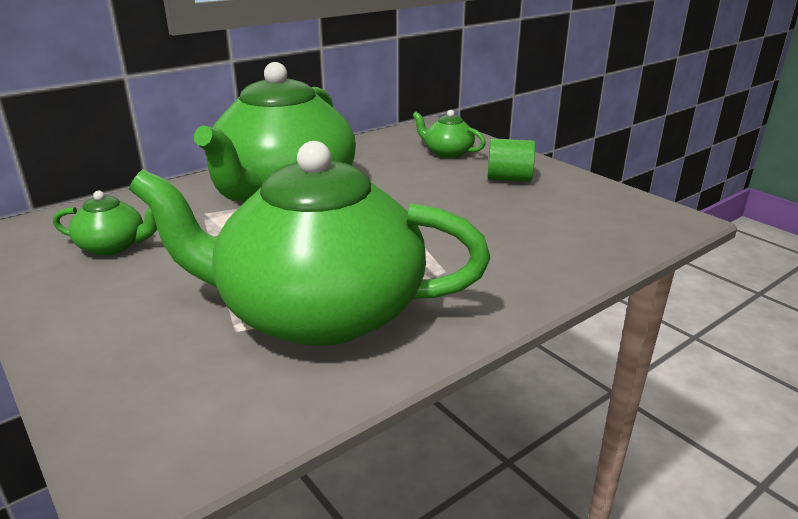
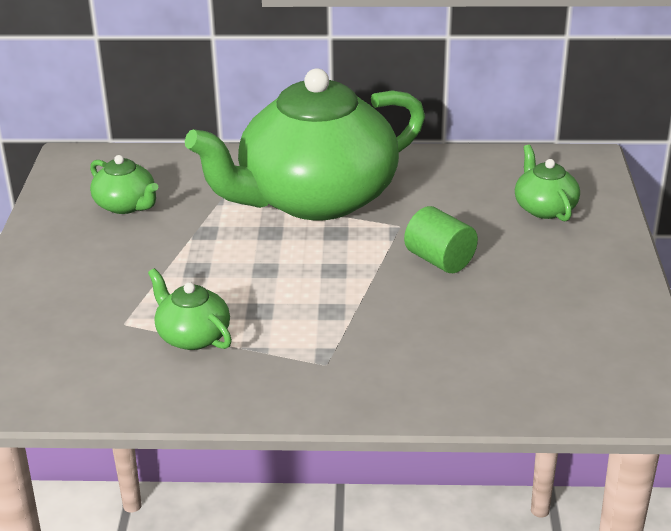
camera: 40 degrees right, 5 degrees up
green teapot [129,141,490,346] -> green teapot [148,268,232,350], size x0.40
green cylinder [488,138,535,182] -> green cylinder moved to [404,206,478,273]

